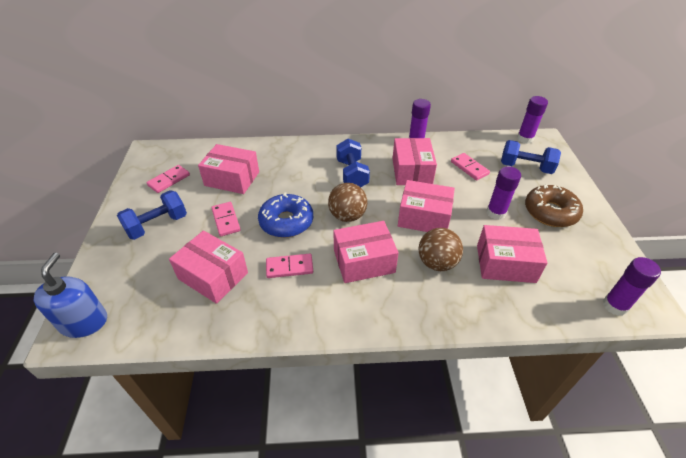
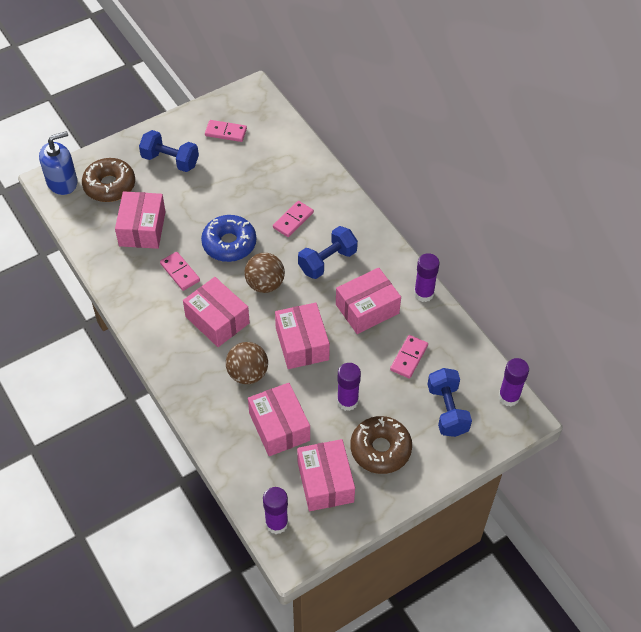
camera: 60 degrees right, 10 degrees up
pink box [198,144,259,194] -> pink box moved to [297,439,355,511]
pink domino [211,202,241,236] -> pink domino moved to [273,201,314,237]
none -> brown donut [82,158,135,202]

